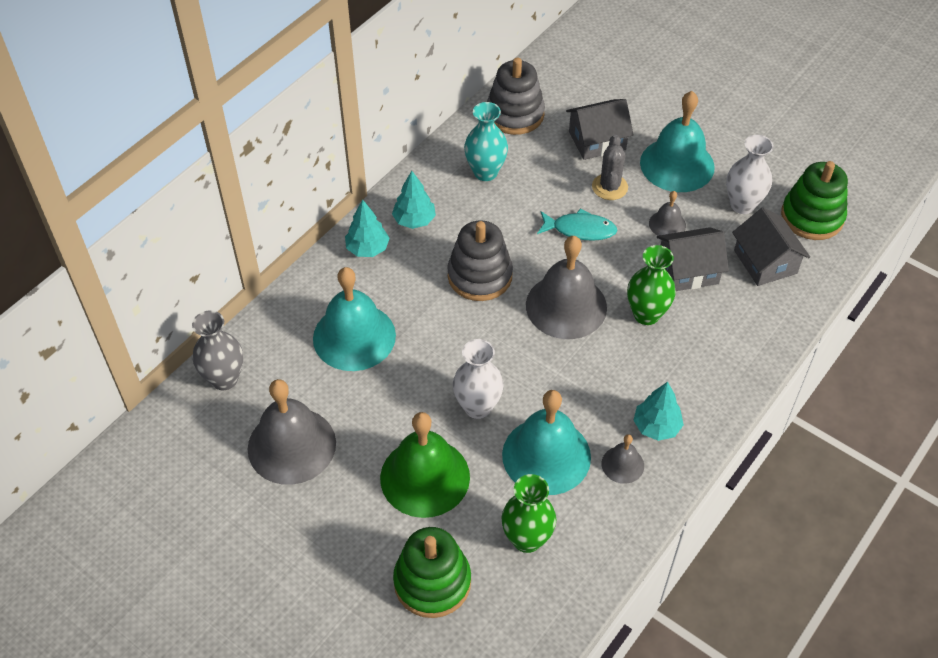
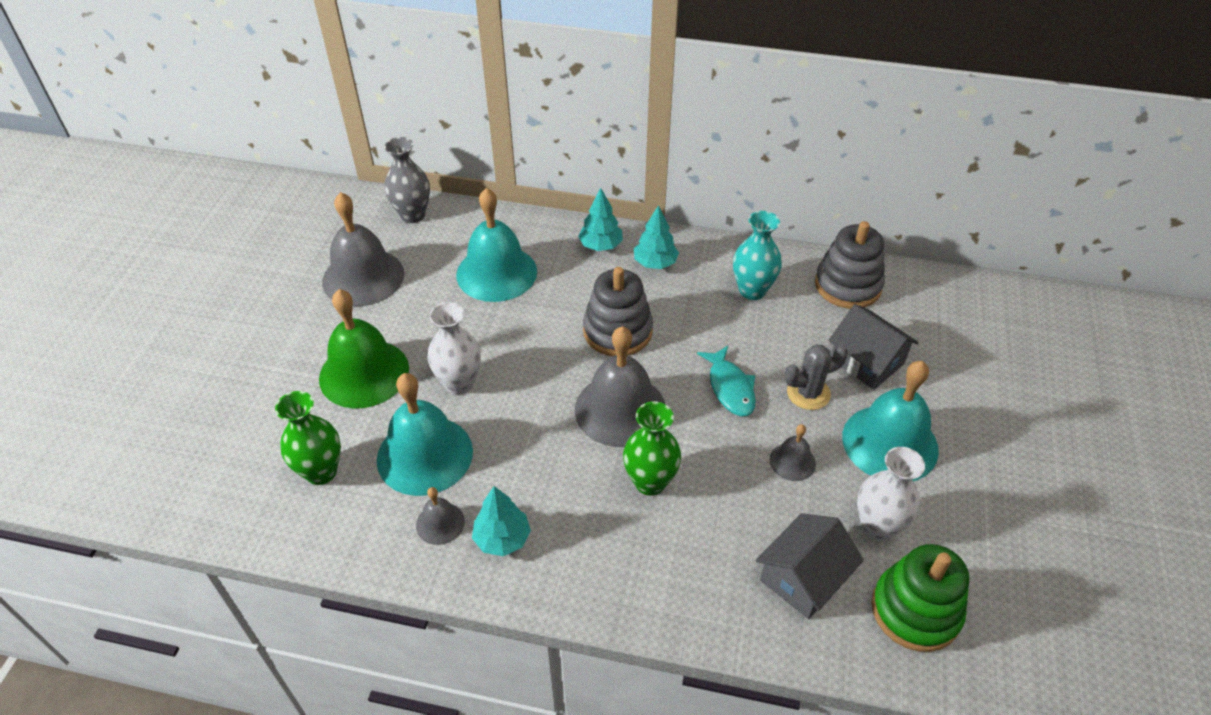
camera: 65 degrees right, 5 degrees down
green stacking toy [393,527,471,618] -> none
grey house [657,227,729,291] -> none

